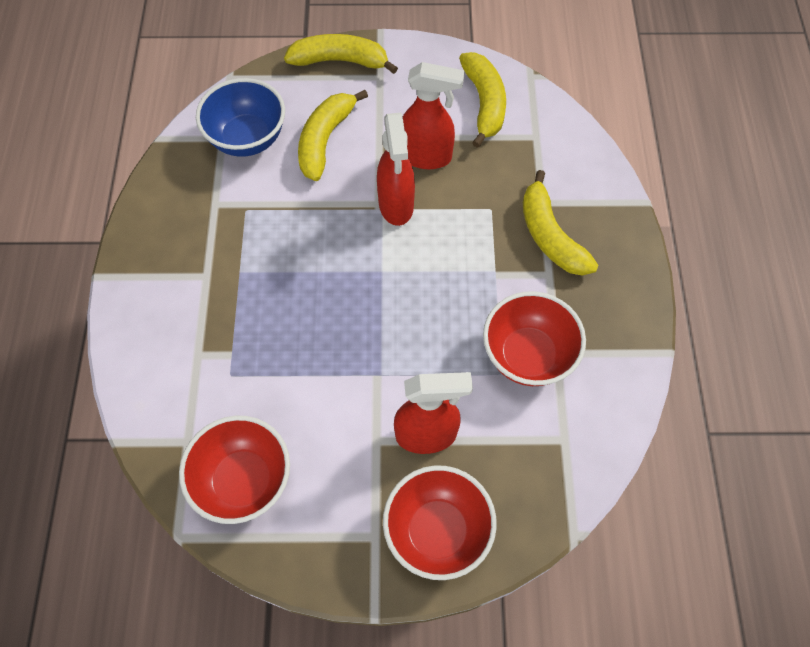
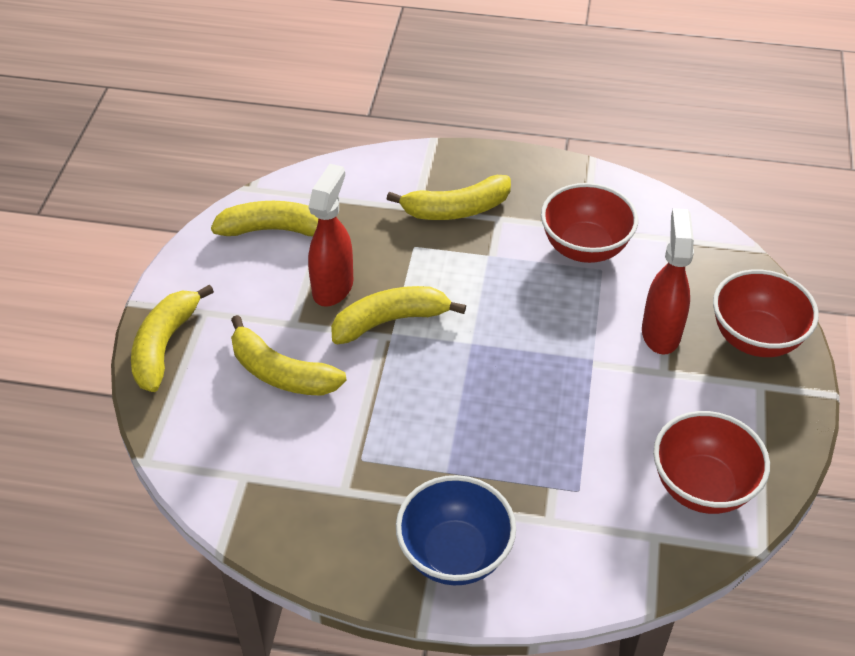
camera: 80 degrees left, 15 degrees down
blue bowl [196,78,285,157] -> blue bowl moved to [396,475,516,585]
red spray bottle [377,112,415,226] -> yellow banana [331,286,466,344]

